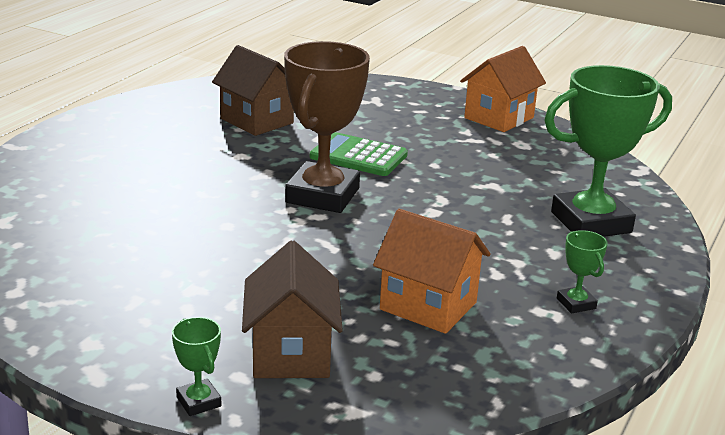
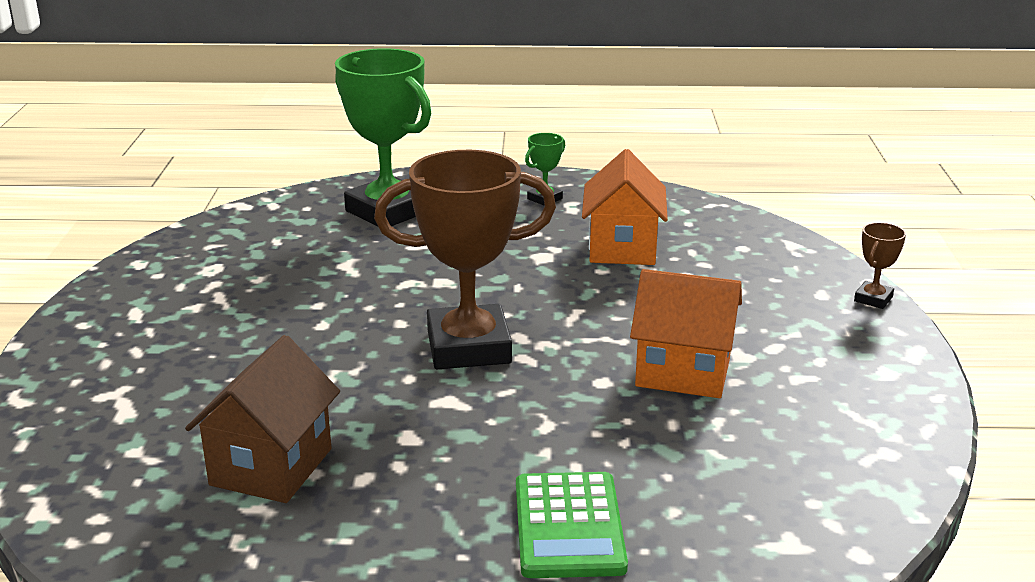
camera: 115 degrees left, 0 degrees up
green trophy [172,317,221,416] -> brown trophy [854,222,906,309]
brown house [242,240,343,378] -> none
green calculator [310,132,408,176] -> green calculator moved to [516,472,628,578]
orange house [460,46,546,132] -> orange house moved to [630,269,742,398]

